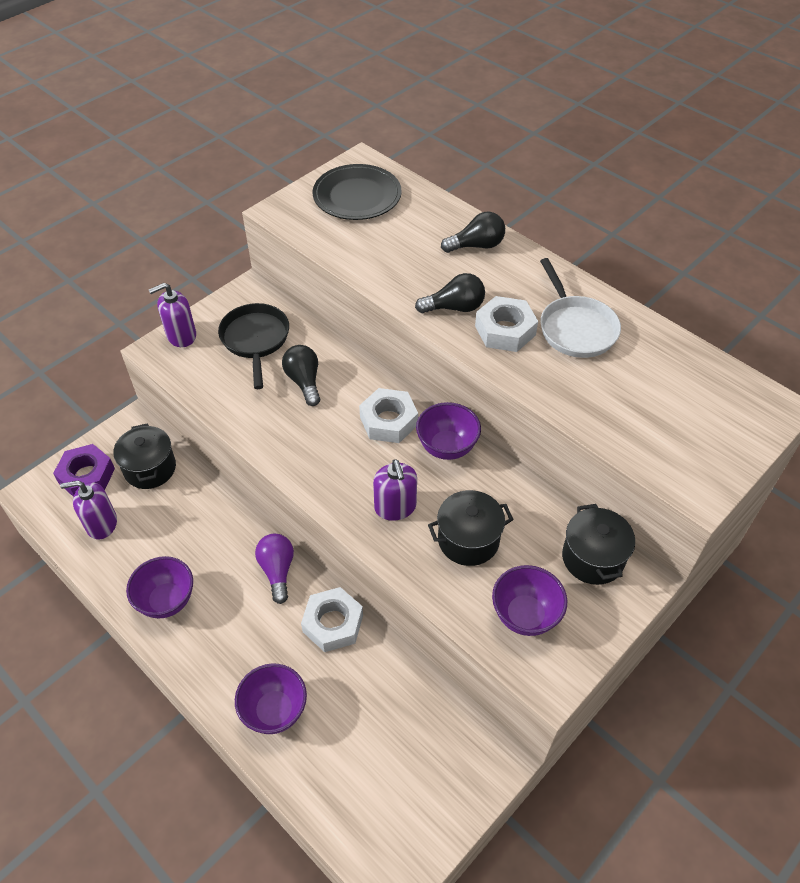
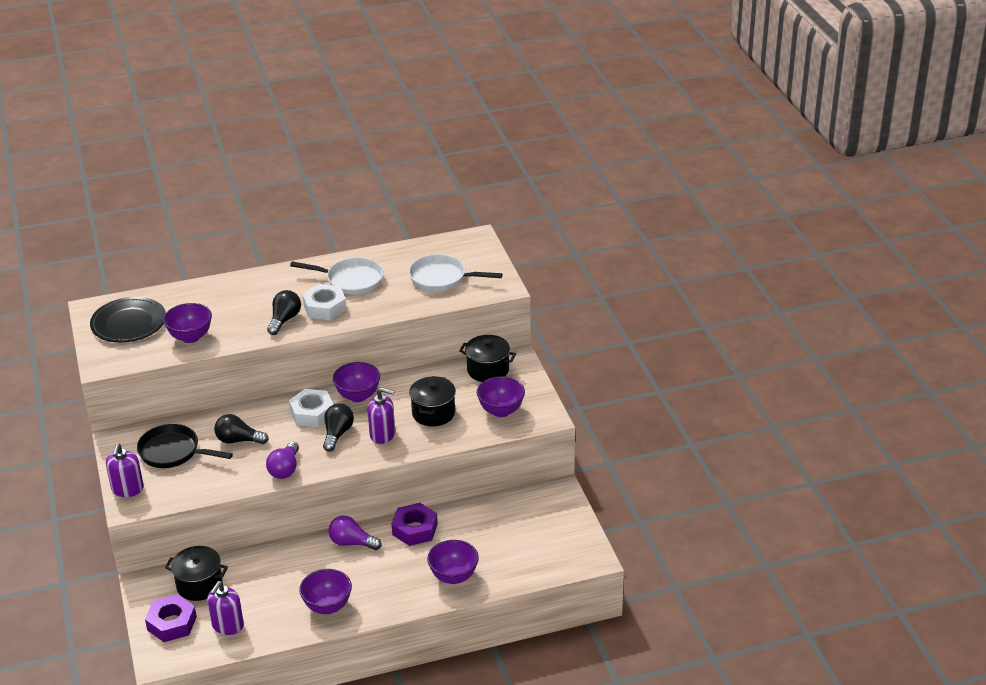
camera: 60 degrees left, 15 degrees down
white nut [301,587,363,652] -> purple nut [392,503,438,546]
black light bulb [441,212,505,253] -> black light bulb moved to [323,403,354,452]
none -> purple bowl [163,303,212,343]
none -> purple light bulb [266,442,299,479]
none -> white pan [409,254,503,291]

